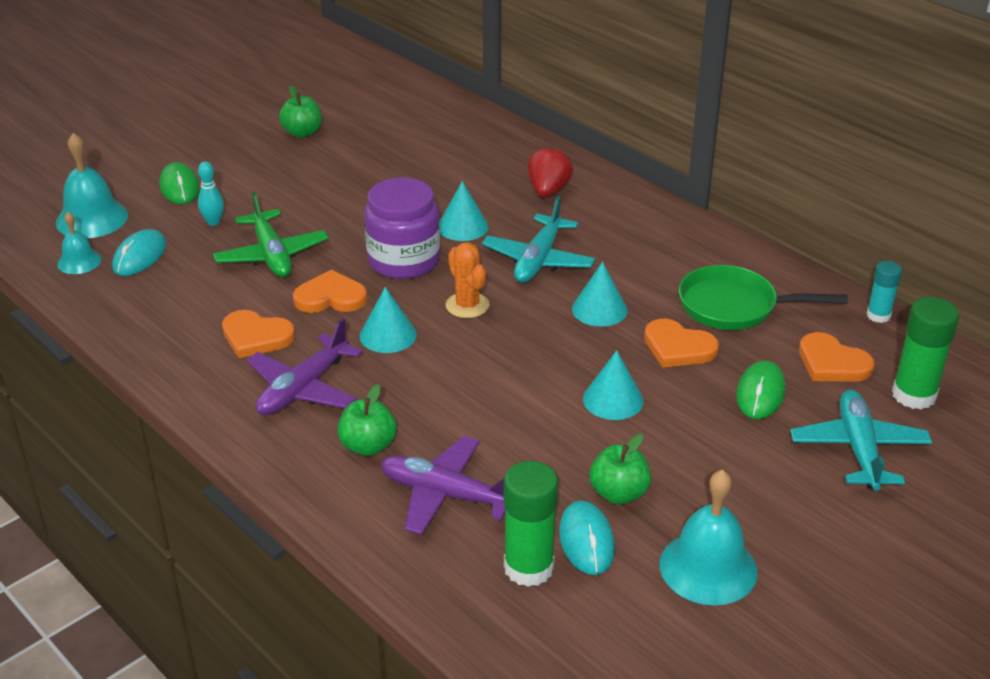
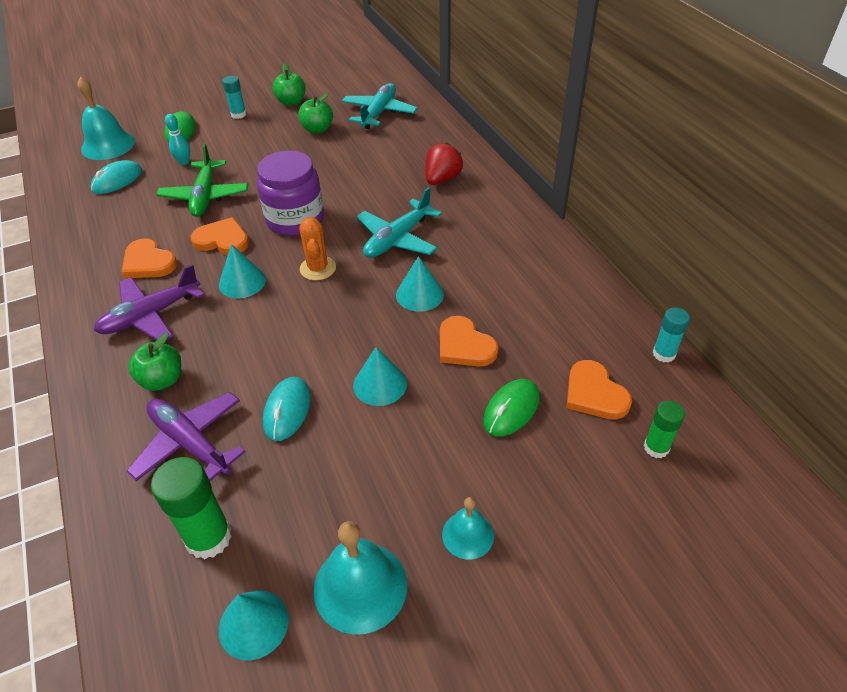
camera: 20 degrees right, 10 degrees up
turquoise bell [57,212,101,274] -> turquoise bell moved to [442,497,494,560]
turquoise cone [439,181,489,241] -> turquoise cone moved to [219,590,289,660]
turquoise mouse [559,500,615,575] -> turquoise mouse moved to [263,377,311,441]
green apple [589,434,651,504] -> green apple moved to [298,93,333,134]
green pan [679,265,848,330] -> none
turquoise plane [790,390,932,491] -> turquoise plane moved to [342,83,418,129]
green glue stick [892,297,959,410] -> green glue stick [644,400,685,458], size x0.60
none -> turquoise glue stick [222,76,246,119]

